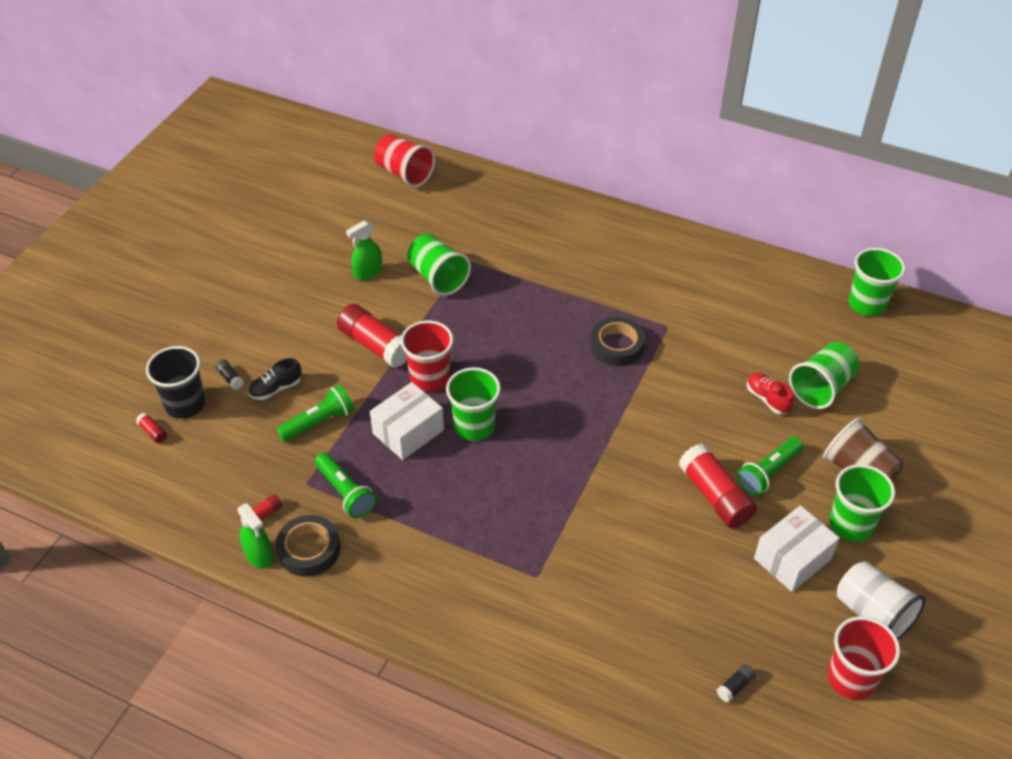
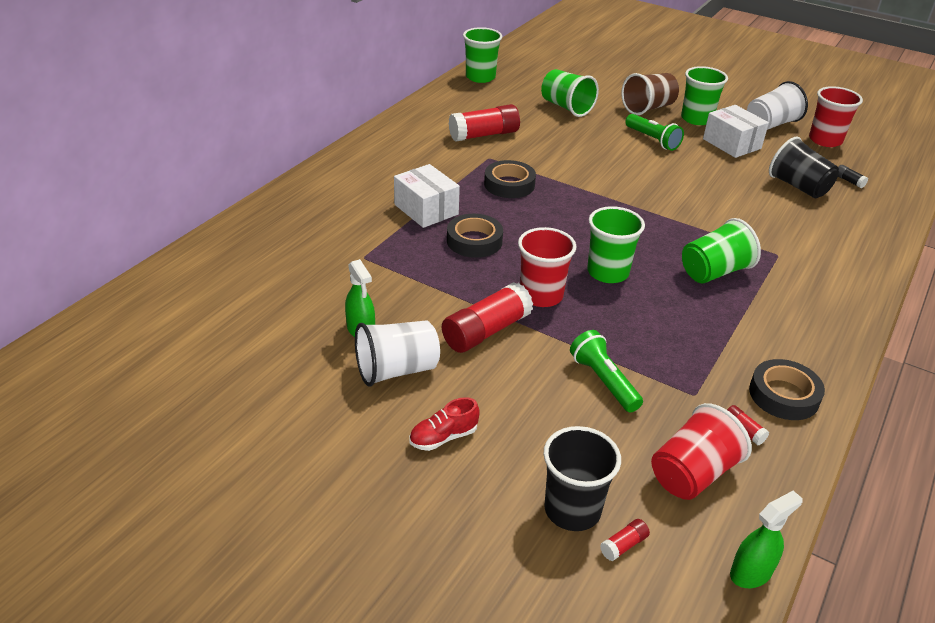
camera: 85 degrees left, 10 degrees down
black glue stick [215,360,244,390] -> none
green spray bottle [237,503,274,569] -> green spray bottle moved to [730,491,803,588]
black shoe [249,358,302,400] -> none
green flashlight [315,452,376,518] -> none
white box [370,382,444,460] -> white box moved to [394,164,460,228]
red cup [374,134,435,187] -> red cup moved to [651,403,752,500]
green cup [407,234,471,296] -> green cup moved to [682,218,761,283]
red glue stick [679,443,757,529] -> red glue stick moved to [449,104,520,142]
red shoe [747,373,794,414] -> red shoe moved to [409,397,480,451]
none -> white cup [355,320,440,387]
none -> black tape [447,214,503,258]
none -> black cup [769,136,839,198]

